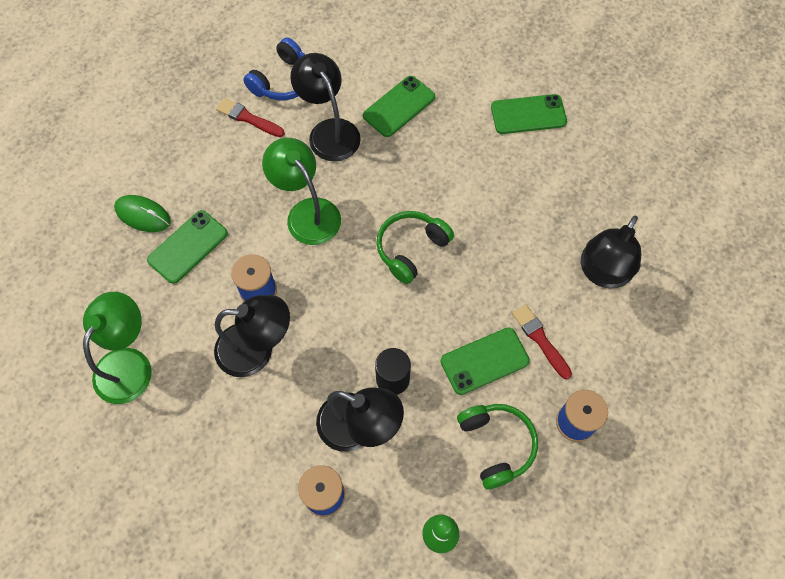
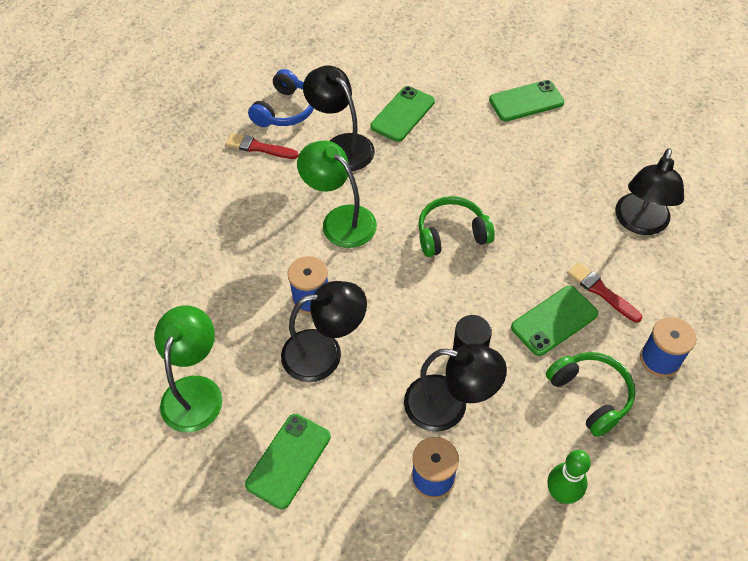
camera: 10 degrees left, 10 degrees down
green mouse [114,195,171,232] -> none
green phone [147,210,228,284] -> green phone moved to [245,414,331,509]
green headphones [376,211,454,284] -> green headphones turned 45 degrees clockwise [418,196,495,257]

